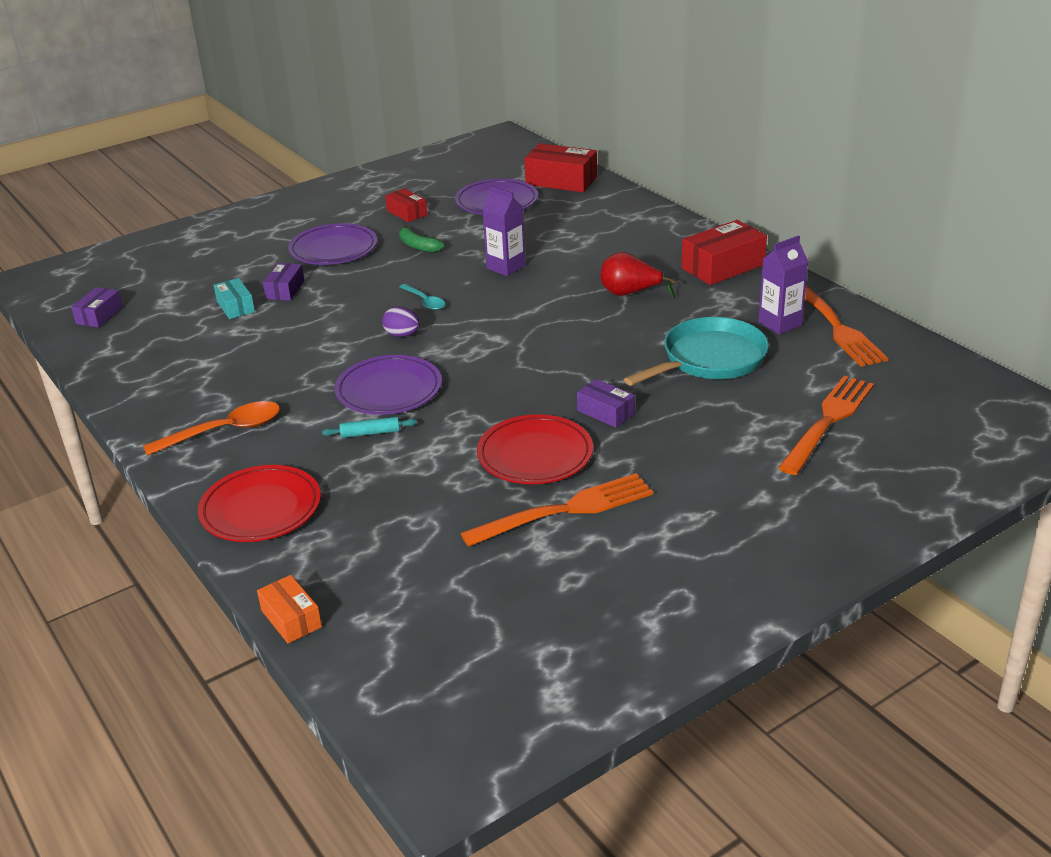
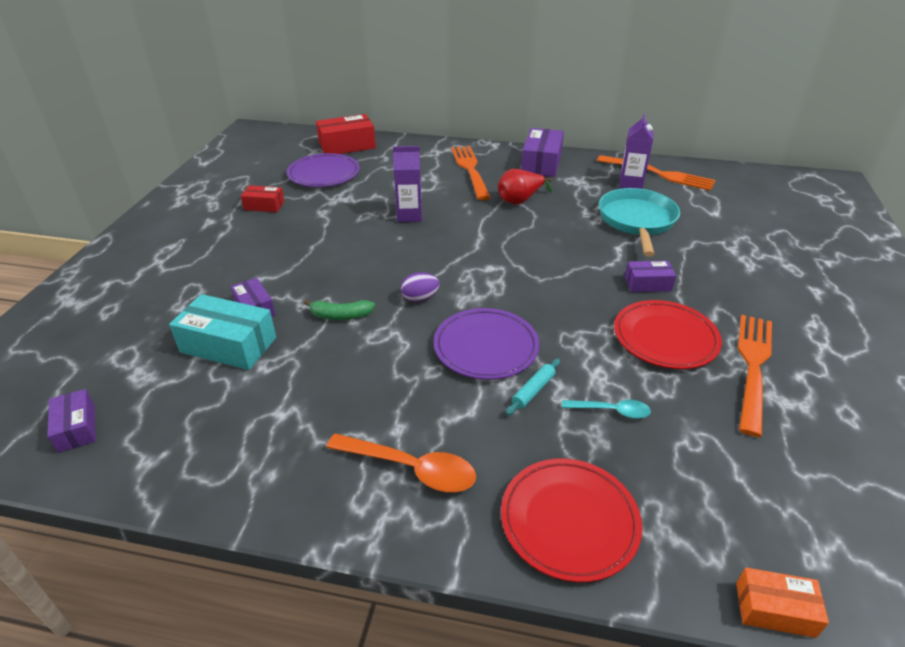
camera: 45 degrees left, 5 degrees up
orange spoon [143,401,280,456] -> orange spoon turned 90 degrees clockwise [326,433,476,492]
turquoise box [214,278,255,319] -> turquoise box [169,294,276,370], size x1.72
purple plate [288,223,377,265] -> none
green banana [399,225,444,253] -> green banana moved to [304,299,375,320]
turquoise spoon [400,284,445,310] -> turquoise spoon moved to [562,400,651,419]
red box [681,220,767,285] -> purple box [521,128,564,177]
orange fork [778,376,874,475] -> orange fork moved to [451,146,491,200]

